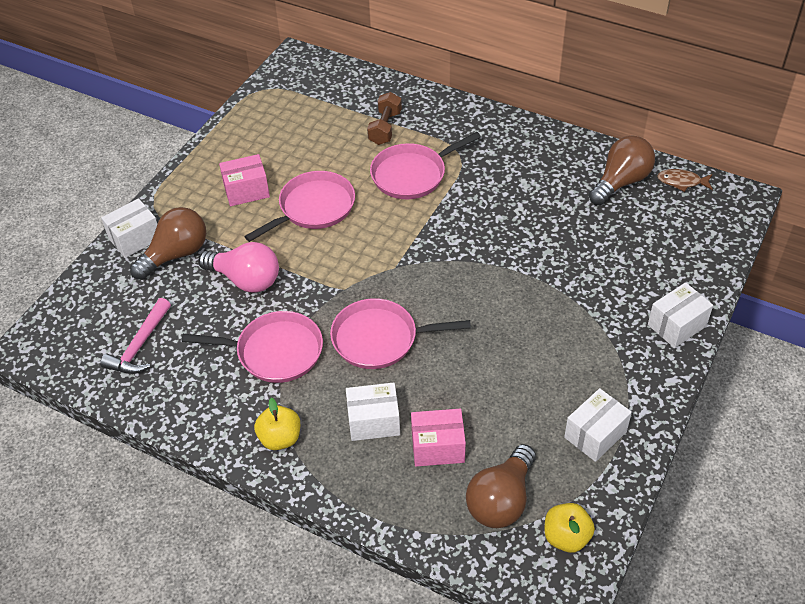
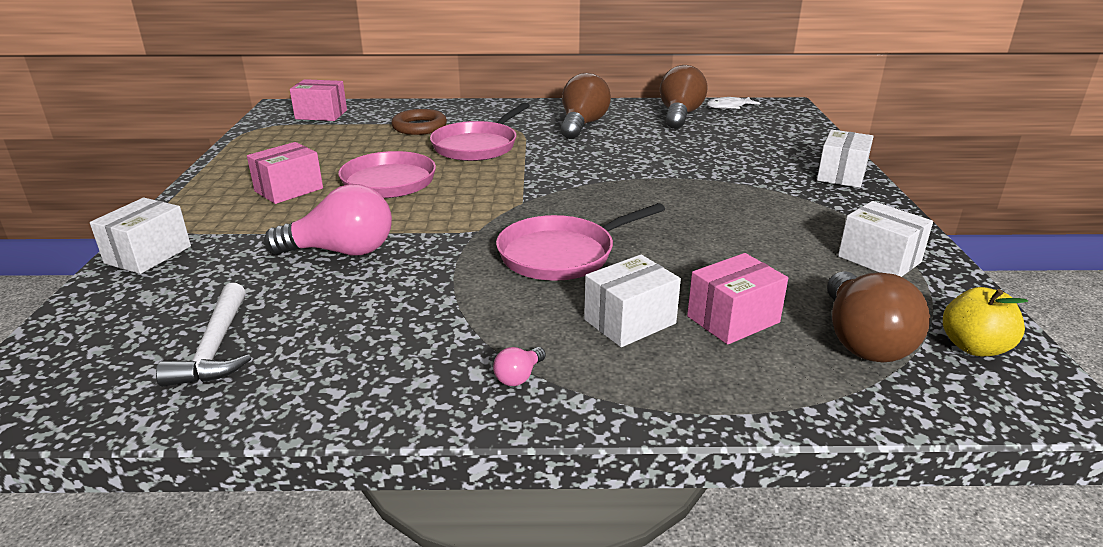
camera: 30 degrees left, 20 degrees down
pink hammer [100,298,171,374] -> white hammer [156,283,251,387]
brown light bulb [130,207,206,280] -> brown light bulb moved to [561,73,611,139]
pink pan [181,311,323,383] -> none
yellow apple [254,398,300,450] -> pink light bulb [493,347,546,386]
brown dumbbell [367,92,402,145] -> brown ring [391,109,447,135]
white box [564,388,632,462] -> white box turned 60 degrees counterclockwise [838,201,933,277]
brown fish [657,169,713,192] -> white fish [707,97,760,109]
none -> pink box [290,79,347,121]

